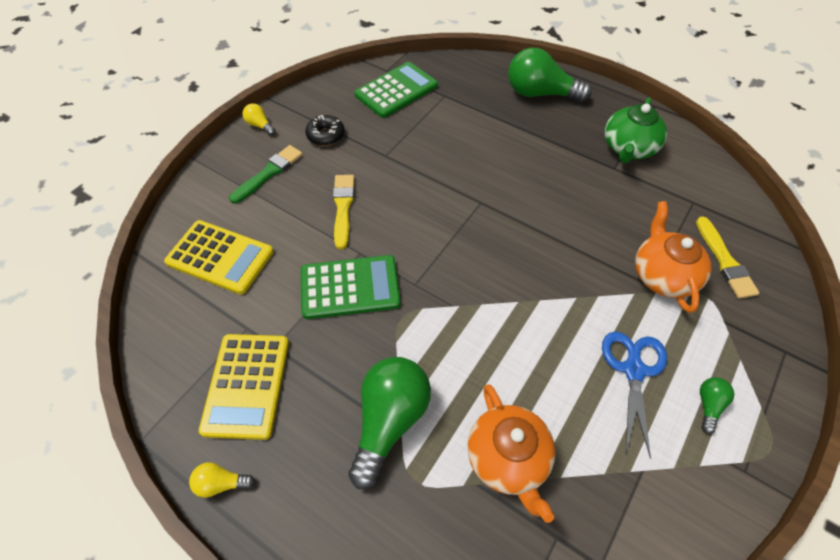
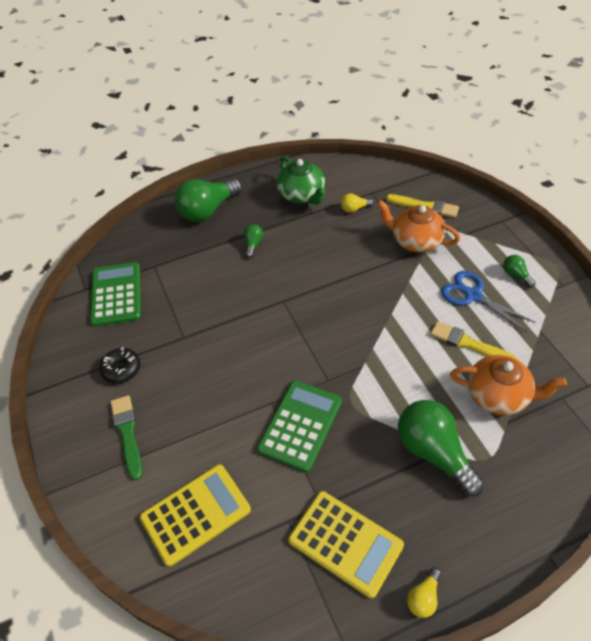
camera: 55 degrees left, 5 degrees down
yellow light bulb [242,104,276,135] -> yellow light bulb moved to [341,194,374,213]
yellow brush [333,175,354,249] -> yellow brush moved to [430,321,518,360]
none -> green light bulb [244,224,263,258]

